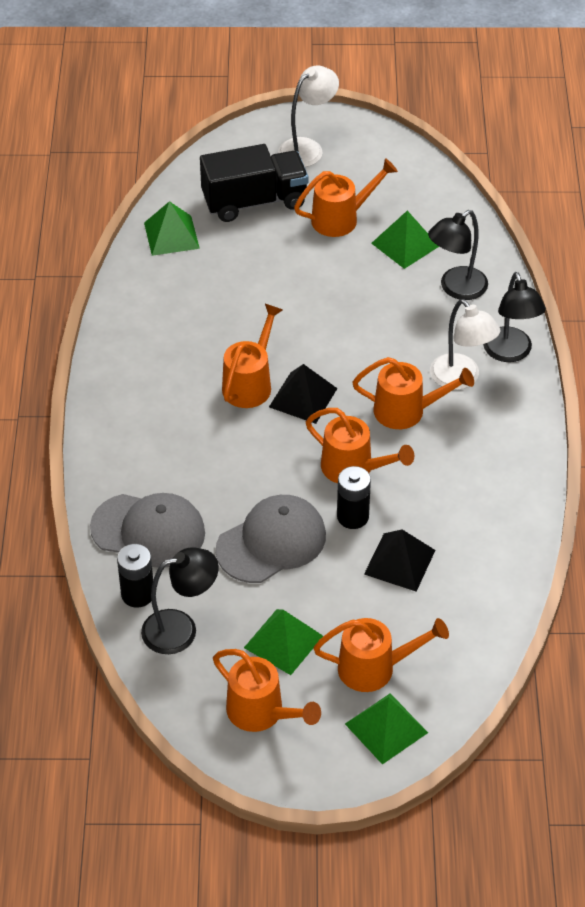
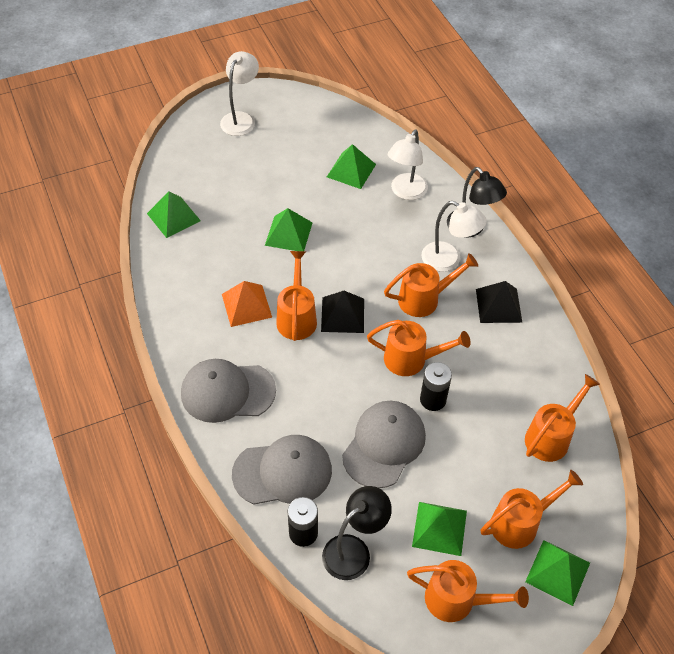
camera: 25 degrees left, 5 degrees up
black truck [200,144,308,222] -> none
orange watering can [294,158,398,237] -> orange watering can moved to [525,374,600,462]
black pyramid [364,530,435,592] -> black pyramid moved to [476,281,522,323]
black lamp [428,210,488,300] -> white lamp [388,130,428,200]
none -> grey cap [181,359,276,423]
none -> orange pyramid [222,281,272,327]
none -> green pyramid [265,208,312,251]

